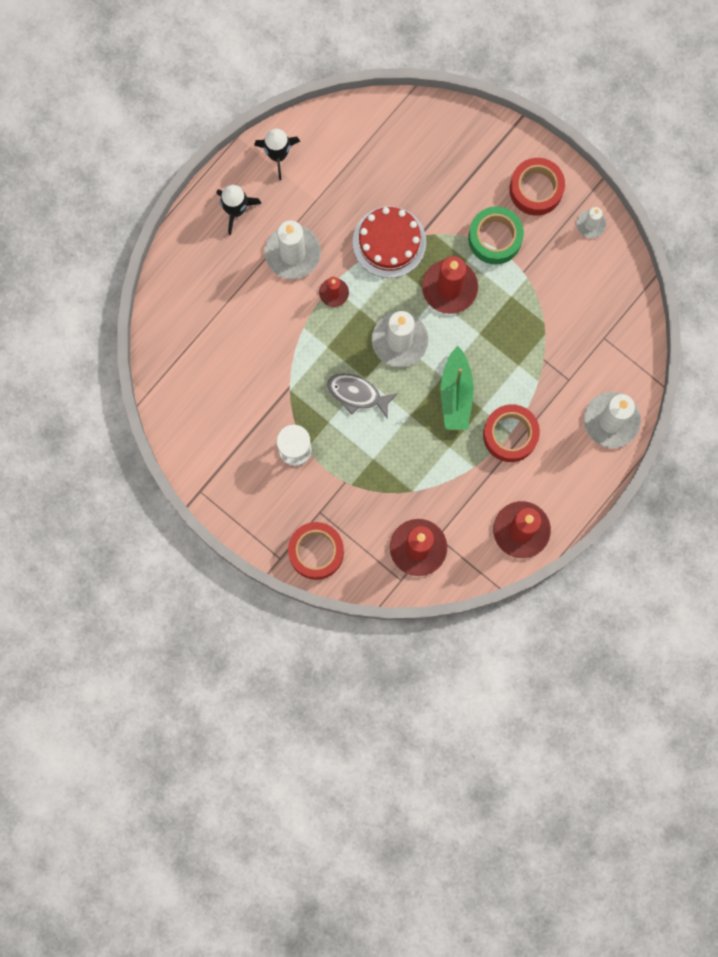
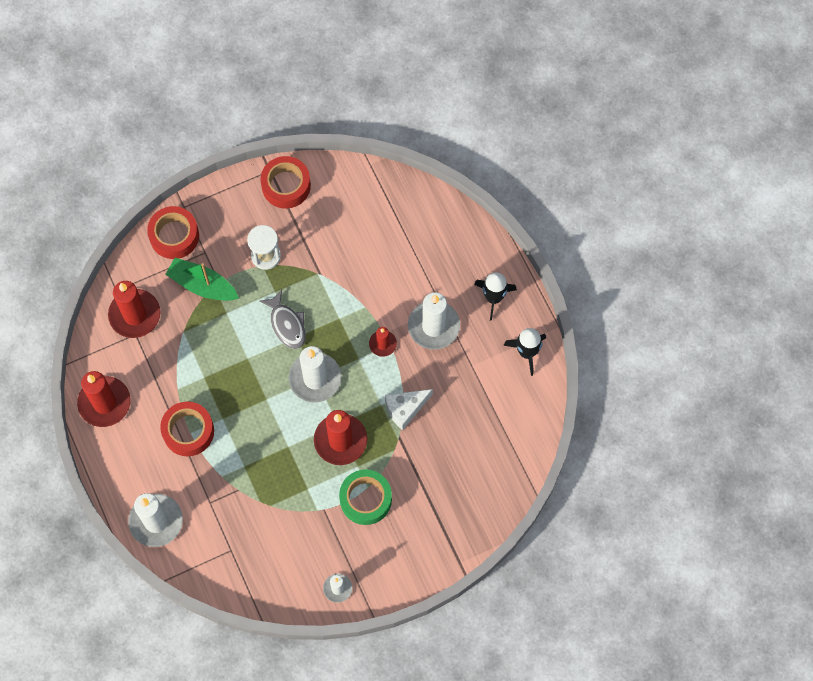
camera: 115 degrees right, 10 degrees down
grey fish [327,373,398,419] -> grey fish turned 105 degrees clockwise [259,290,306,349]
red cake [353,206,426,278] -> white cheese [385,389,433,431]
green boat [440,346,474,430] -> green boat moved to [165,258,239,301]
red tape [509,158,565,216] -> red tape moved to [260,156,311,209]

